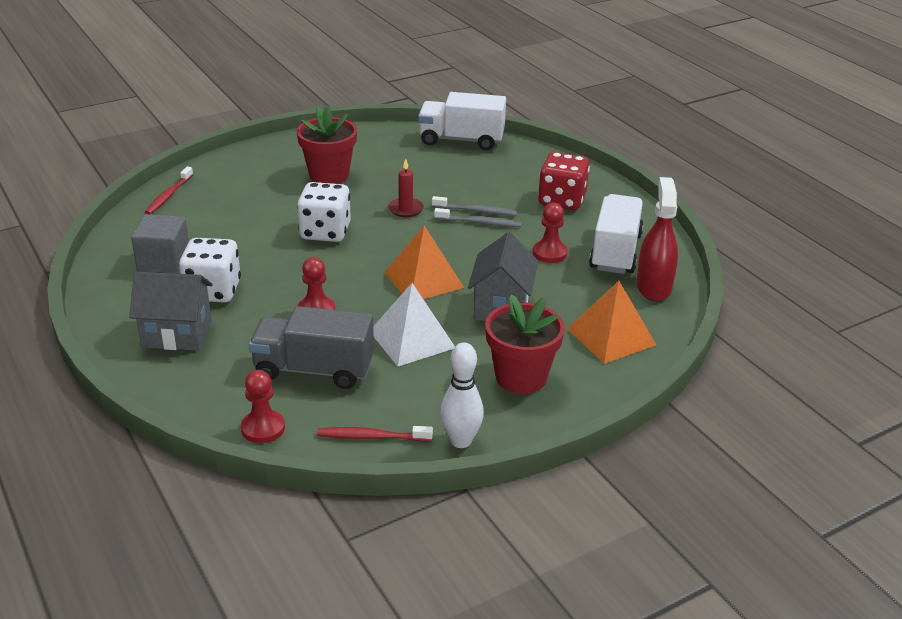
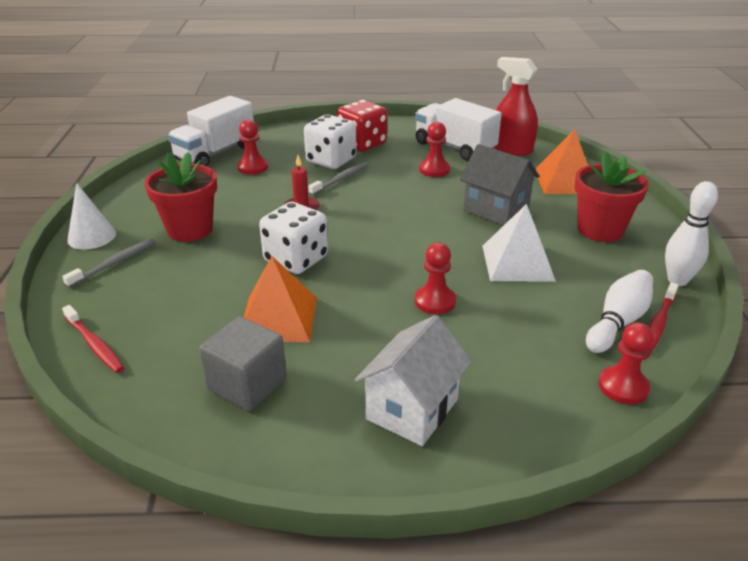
camera: 60 degrees left, 0 degrees up
grey house [129,272,213,351] -> white house [355,315,472,446]
white dice [179,238,241,303] -> white dice moved to [304,115,356,169]
grey truck [249,306,374,389] -> none
orange pyramid [384,226,464,299] -> orange pyramid moved to [243,256,317,342]
grey toothbrush [434,208,521,227] -> grey toothbrush moved to [62,239,156,288]
none -> white cone [67,183,116,250]
none -> red pawn [237,119,268,175]
none -> white bowling pin [586,270,653,353]

